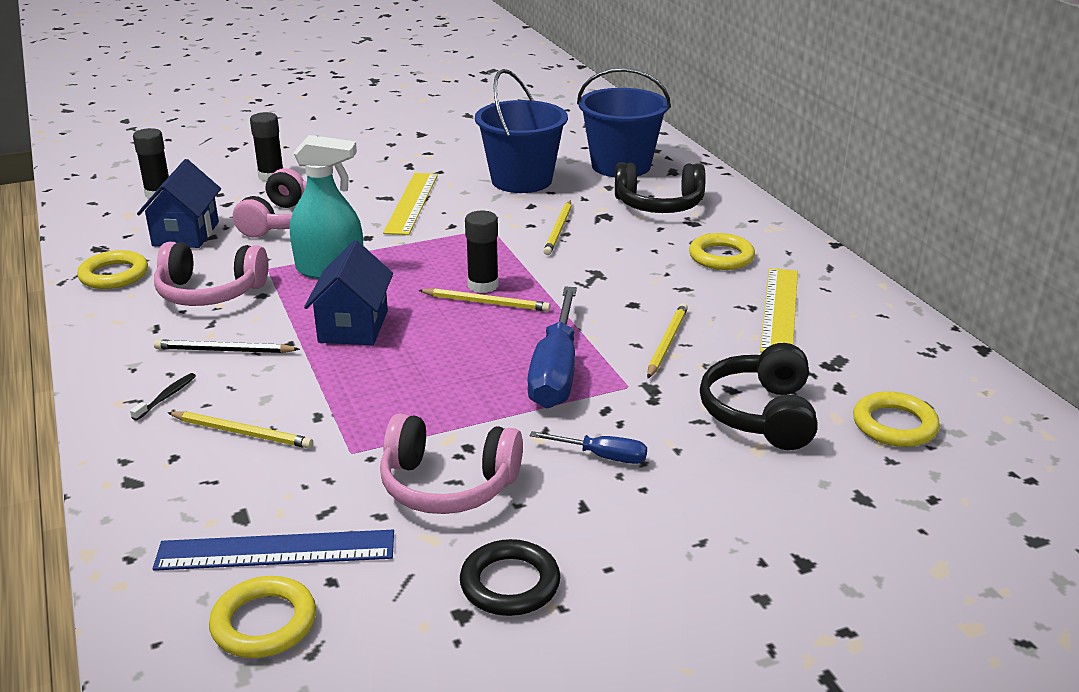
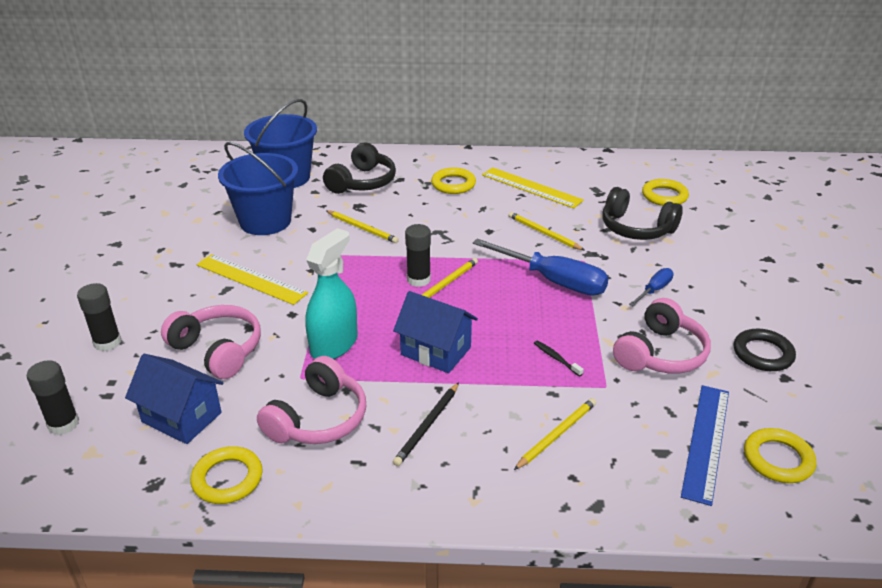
camera: 65 degrees left, 5 degrees up
black toothbrush [130,373,196,421] -> black toothbrush moved to [534,340,584,377]

